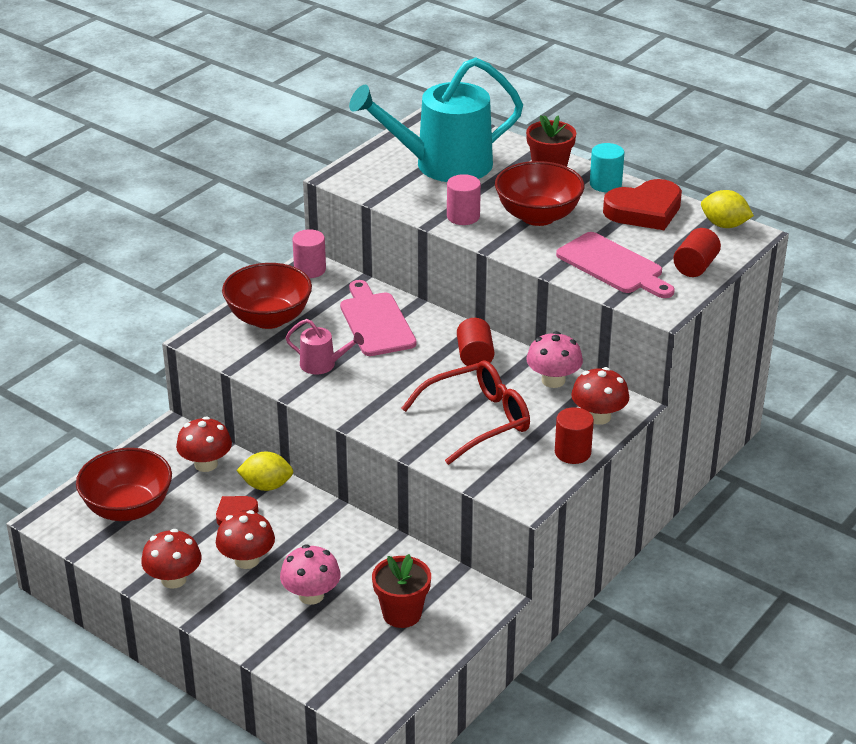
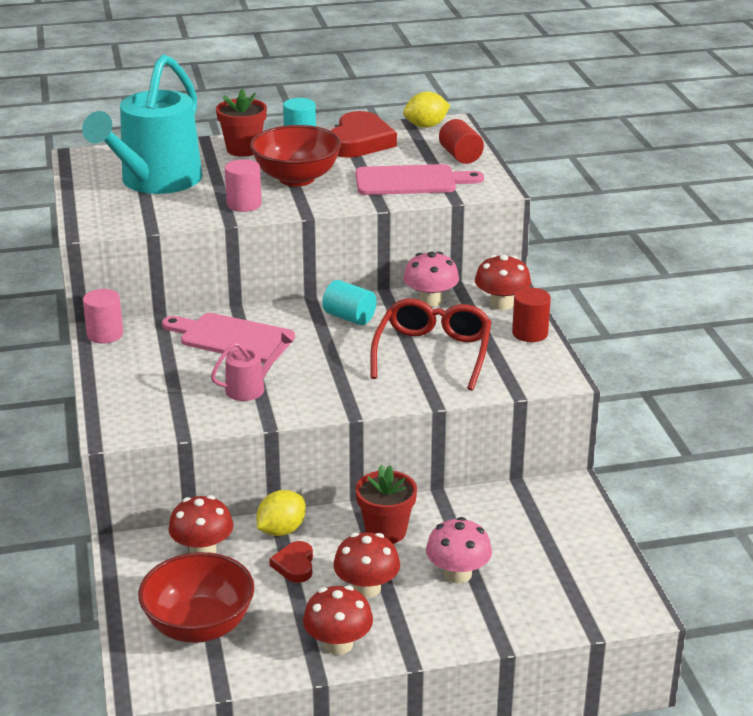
camera: 50 degrees left, 5 degrees down
red bowl [222,263,312,329] -> none
red flower pot [372,554,431,628] -> red flower pot moved to [355,465,417,544]
red cylinder [457,318,494,366] -> turquoise cylinder [322,280,377,325]

